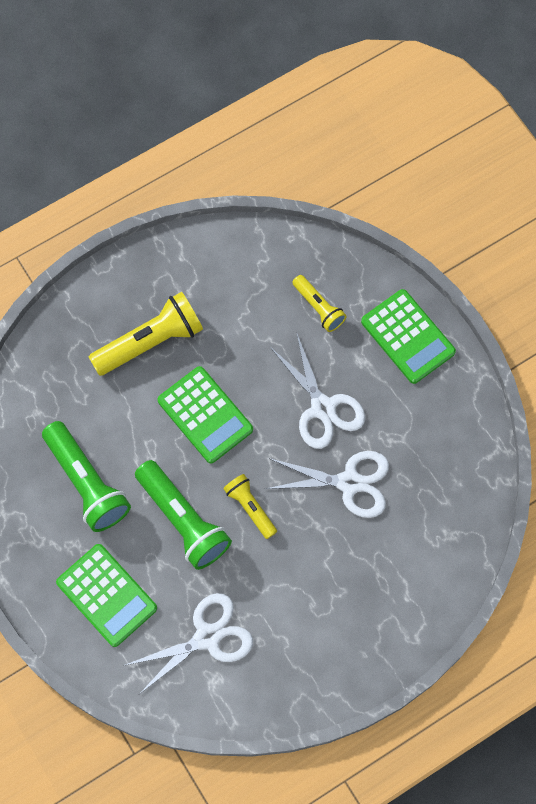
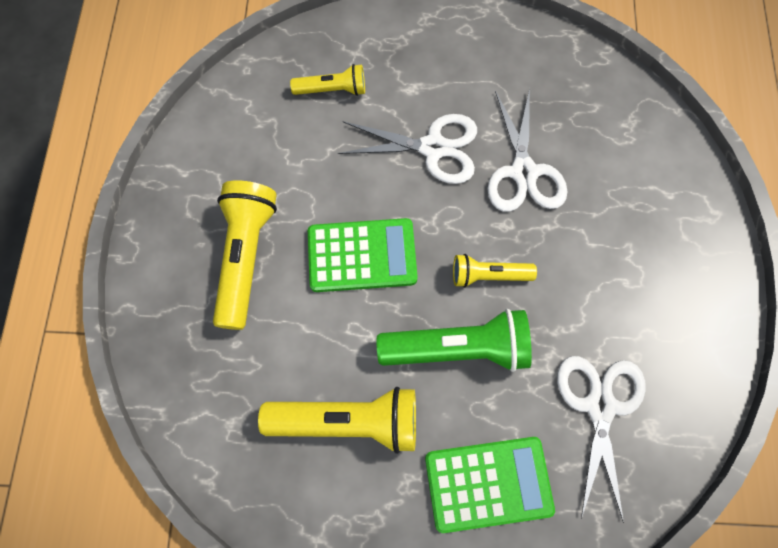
camera: 55 degrees left, 0 degrees up
green flashlight [42,421,131,532] -> yellow flashlight [258,387,416,454]
white scissors [265,451,389,518] -> white scissors turned 135 degrees clockwise [487,88,568,212]
green calculator [361,289,456,384] -> none

